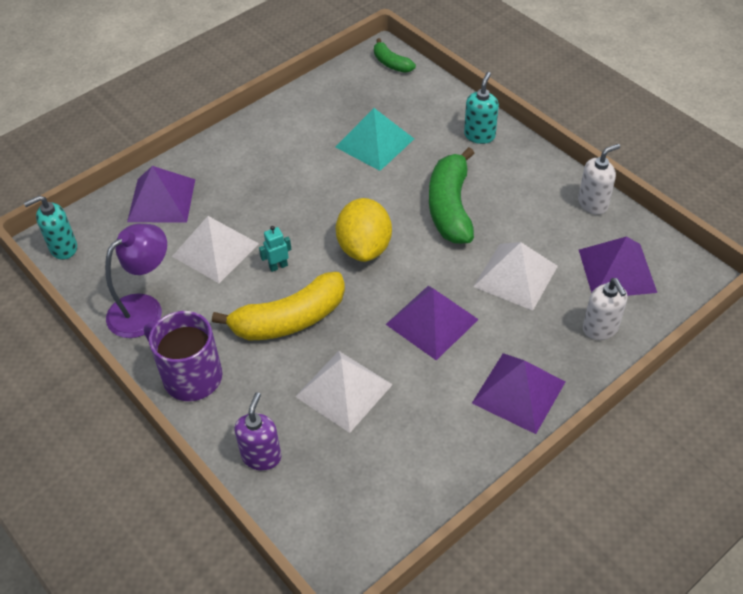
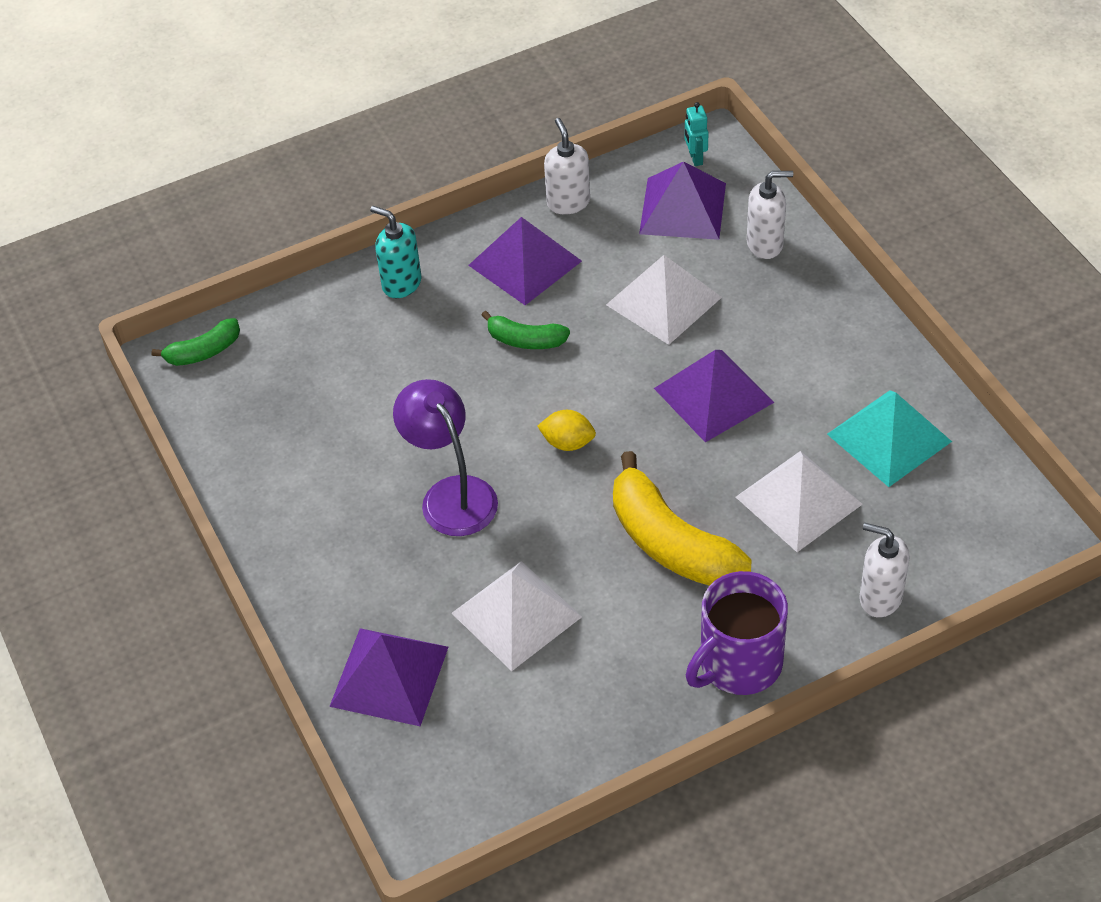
camera: 75 degrees left, 0 degrees up
turquoise soap dispenser [24,195,77,260] -> none
purple lamp [105,224,167,338] -> purple lamp moved to [393,379,498,536]
yellow banana [212,272,345,341] -> yellow banana turned 150 degrees clockwise [613,451,752,586]
purple soap dispenser [234,392,282,470] -> white soap dispenser [859,523,909,617]
turquoise robot [259,226,292,272] -> turquoise robot moved to [685,102,708,166]
turquoise pyramid [336,108,414,171] -> turquoise pyramid moved to [827,390,952,487]
yellow lemon [336,198,392,262] -> yellow lemon [537,410,596,451], size x0.53
green banana [429,147,475,244] -> green banana [481,311,570,349], size x0.53
purple pyramid [472,353,565,434] -> purple pyramid moved to [468,217,582,305]

